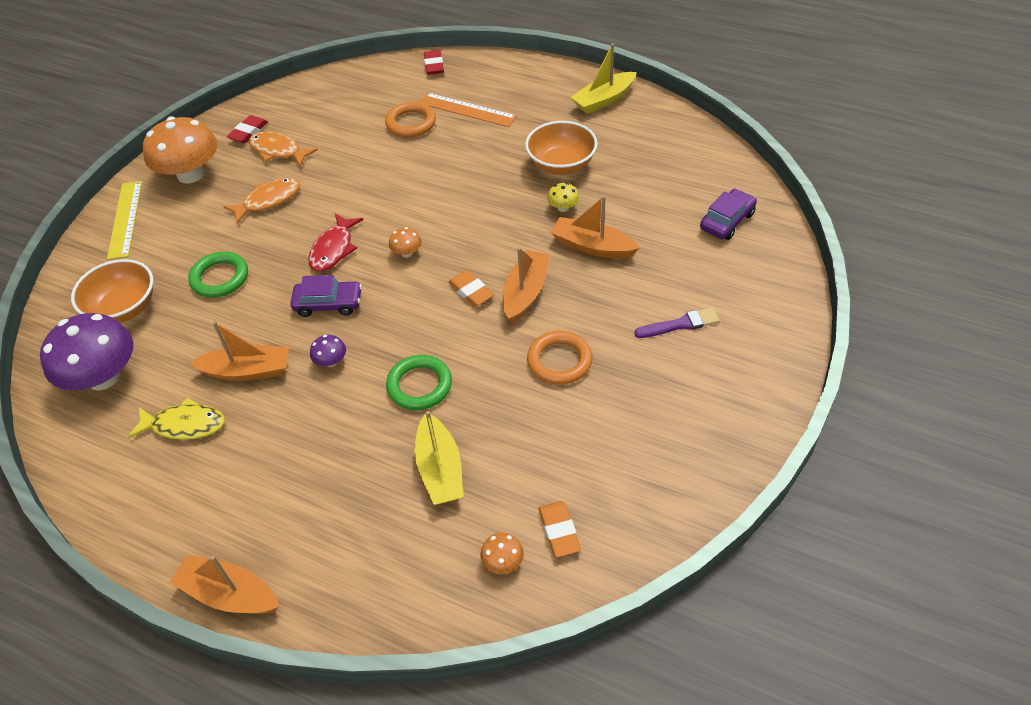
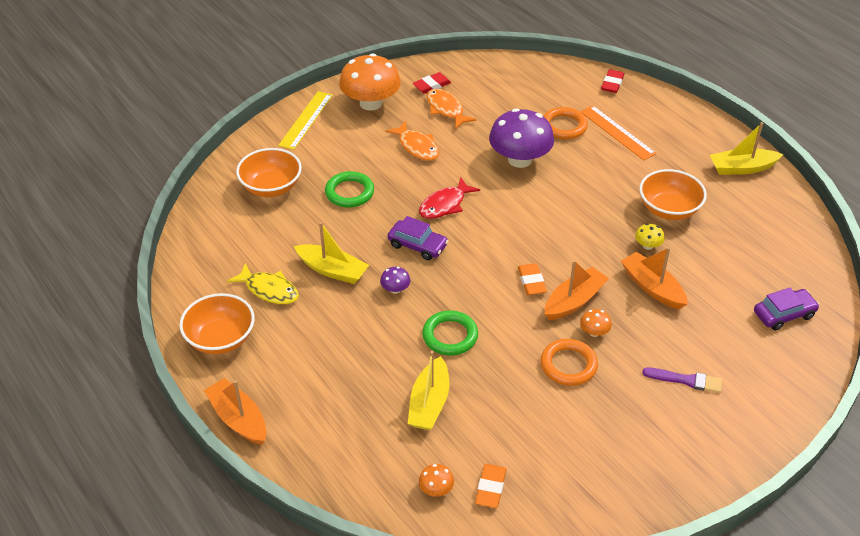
camera: 25 degrees right, 5 degrees down
purple mushroom [40,313,133,390] -> purple mushroom moved to [489,108,554,168]
orange boat [189,321,289,381] -> yellow boat [294,222,369,284]
orange fish [223,178,300,224] -> orange fish turned 60 degrees clockwise [385,121,439,161]
orange mushroom [389,227,422,257] -> orange mushroom moved to [580,309,612,337]
none -> orange bowl [179,293,255,354]

